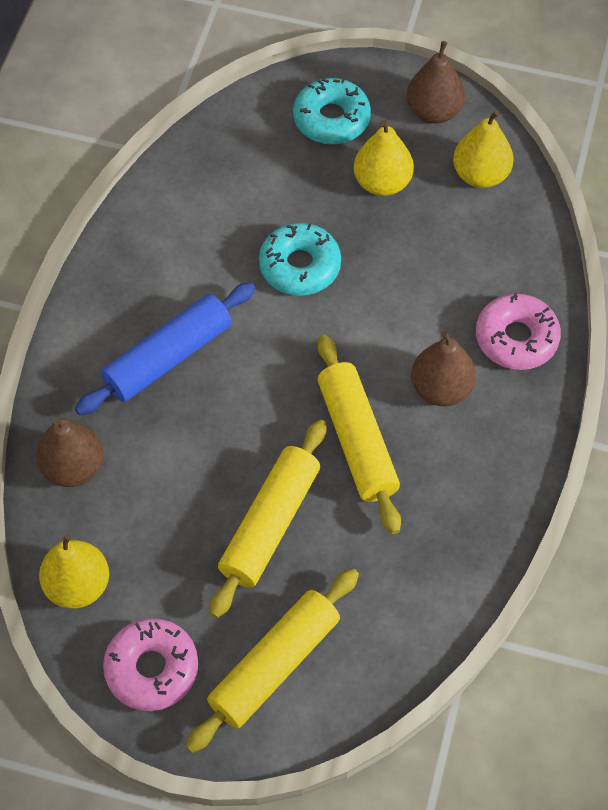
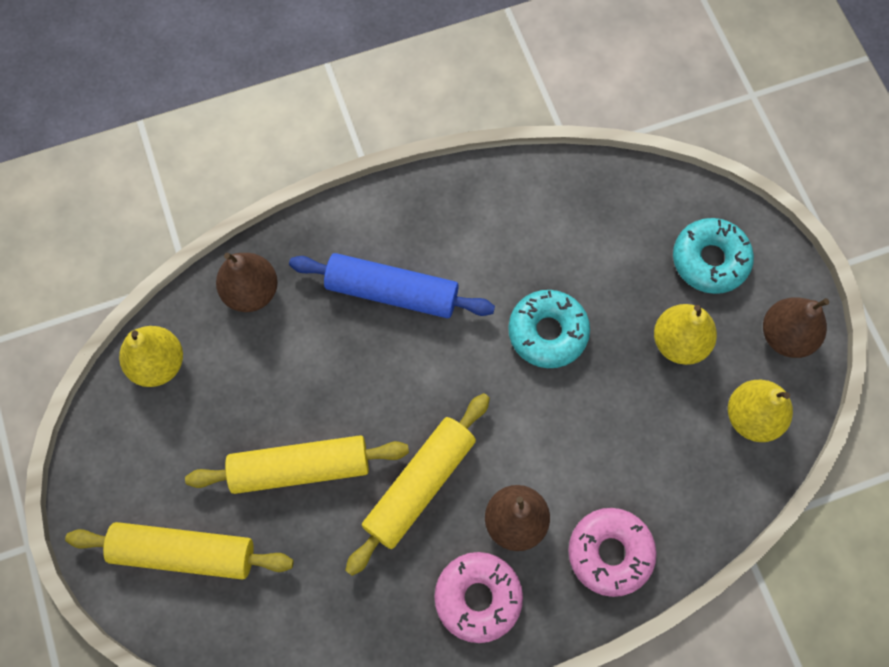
camera: 55 degrees right, 10 degrees up
pink donut [103,618,198,711] -> pink donut moved to [434,552,523,643]

